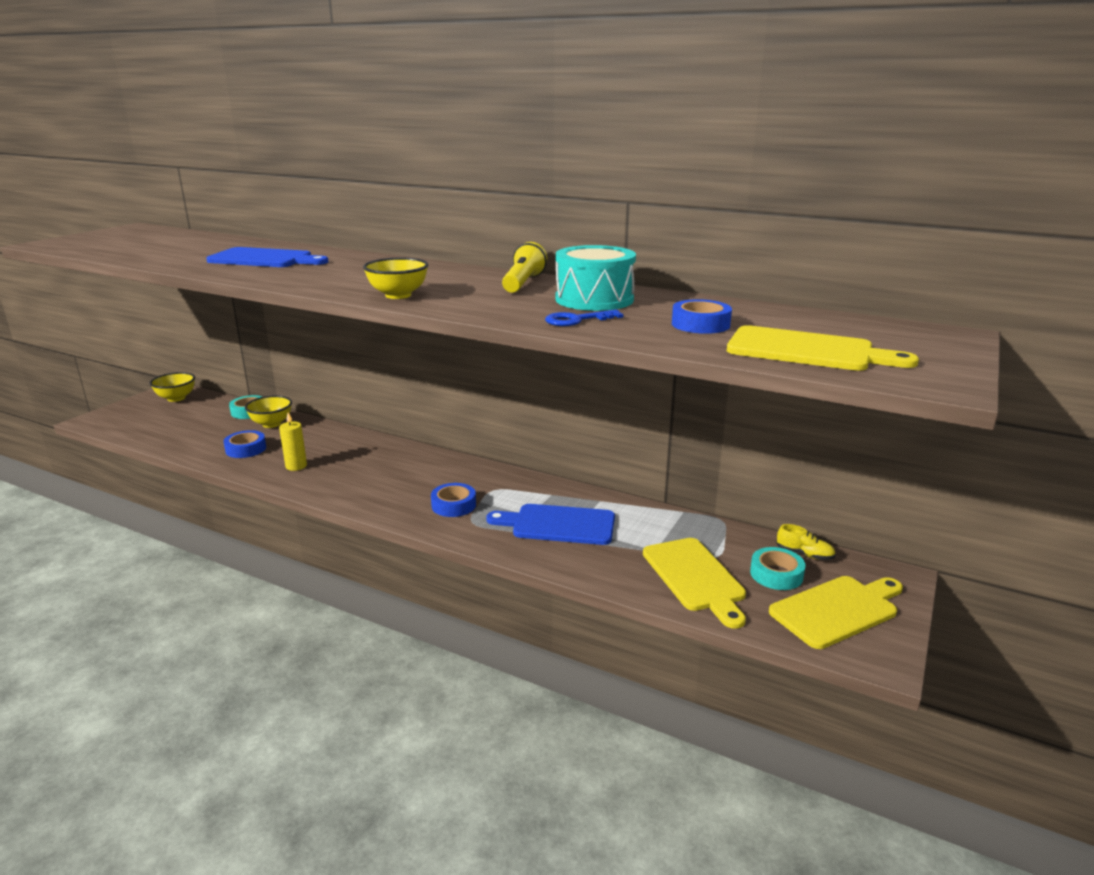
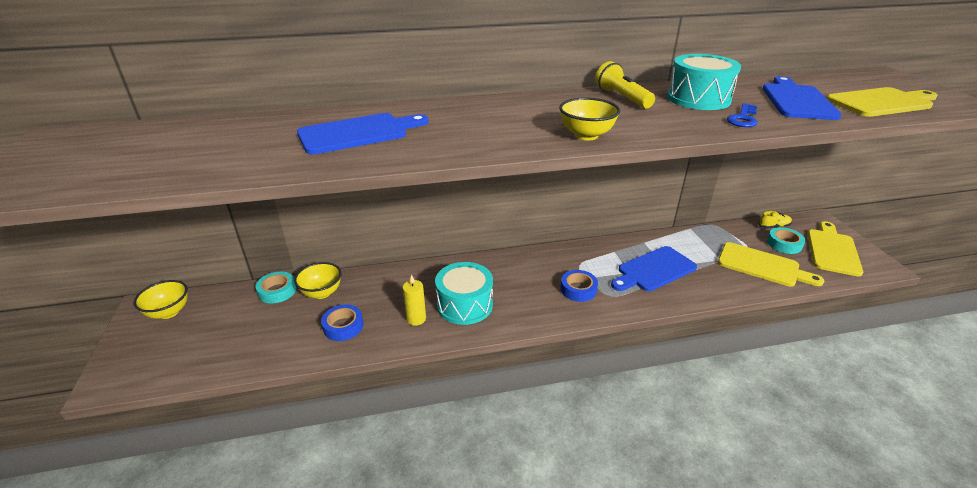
camera: 40 degrees left, 10 degrees up
blue tape [672,299,732,334] -> blue cutting board [763,76,841,120]
none -> turquoise drum [435,262,493,325]

